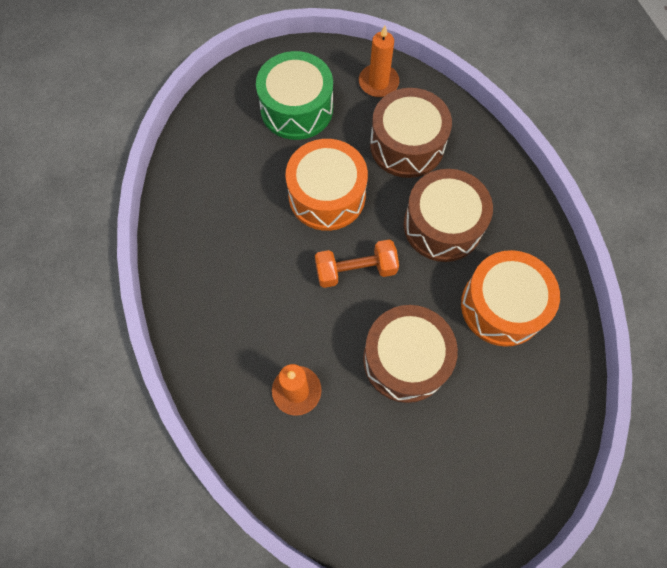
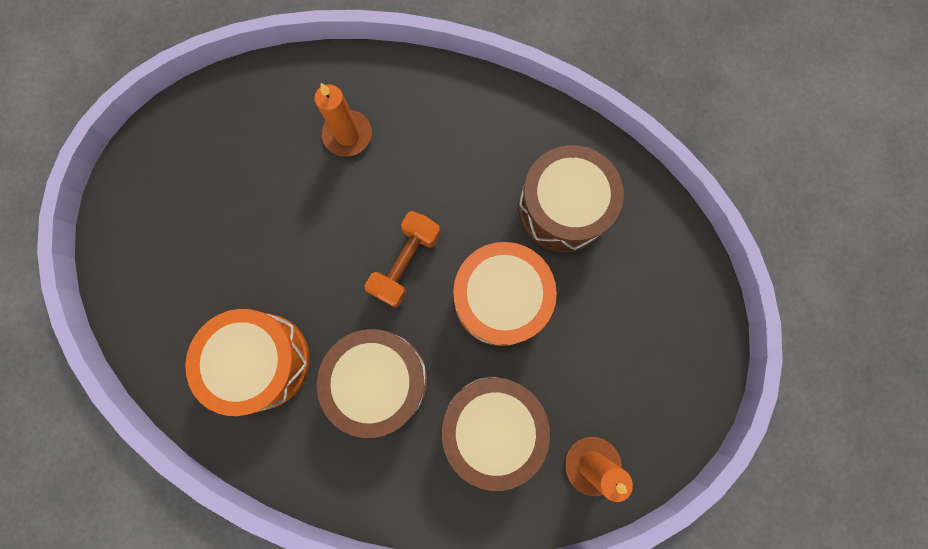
camera: 130 degrees right, 10 degrees up
green drum [256,51,333,140] -> none
brown drum [363,305,458,403] -> brown drum moved to [518,145,624,252]

